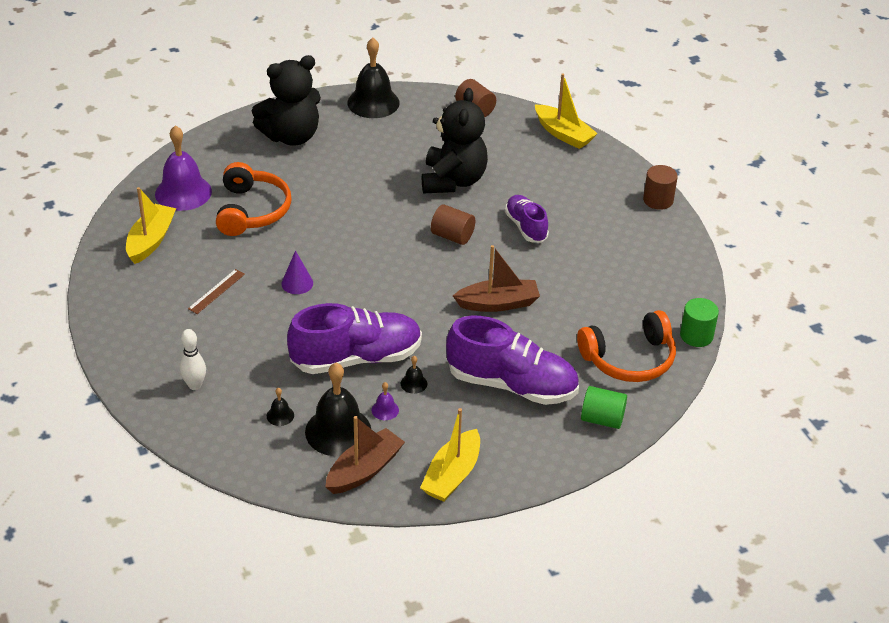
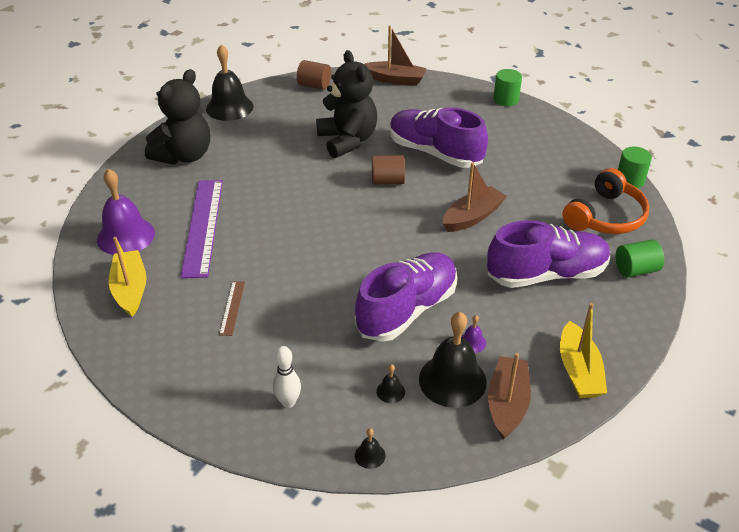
camera: 30 degrees left, 0 degrees up
orange headphones [216,162,292,236] -> purple ruler [181,180,223,278]
purple cone [281,250,313,294] -> none
black bell [401,356,427,394] -> black bell moved to [355,428,385,469]
purple shoe [505,195,549,243] -> purple shoe [390,107,488,168], size x1.77
yellow boat [535,73,598,149] -> brown boat [364,25,427,86]
brown cylinder [643,165,678,210] -> green cylinder [493,69,522,106]

